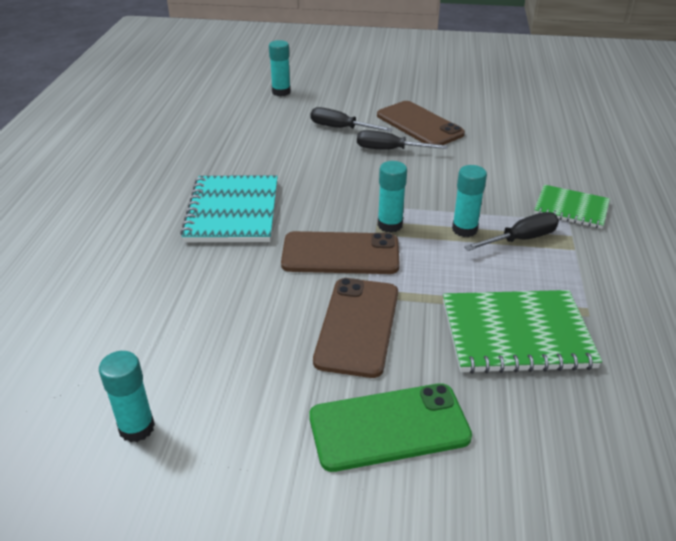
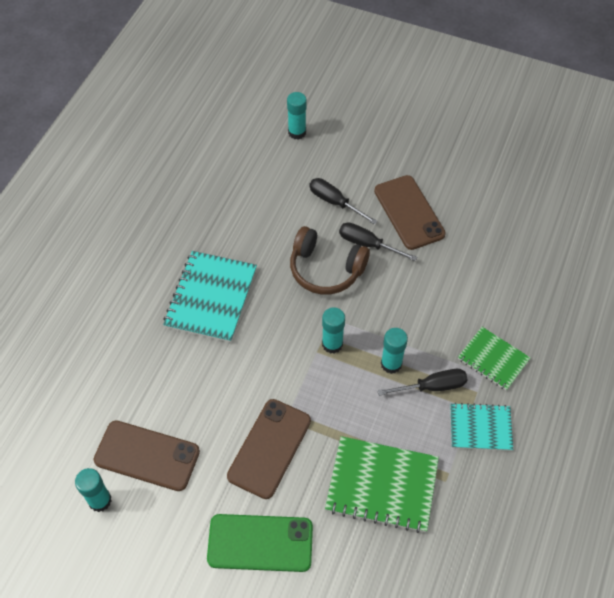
camera: 15 degrees right, 20 degrees up
brown phone [281,231,400,274] -> brown phone moved to [94,420,200,491]
none -> brown headphones [290,226,370,294]
none -> turquoise notebook [450,403,513,451]

